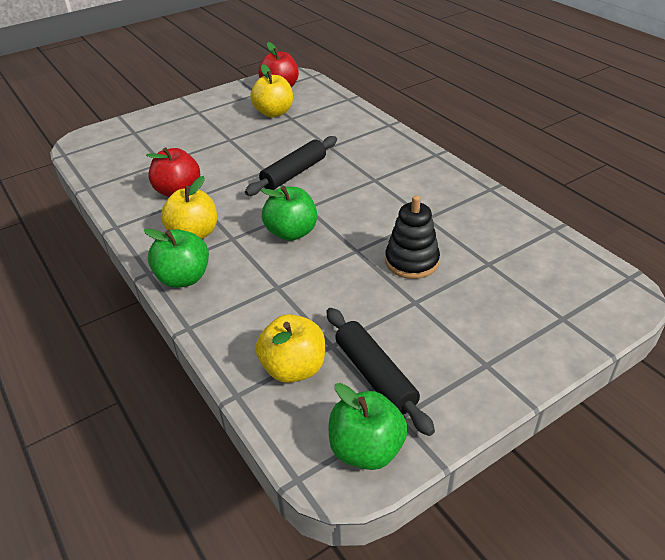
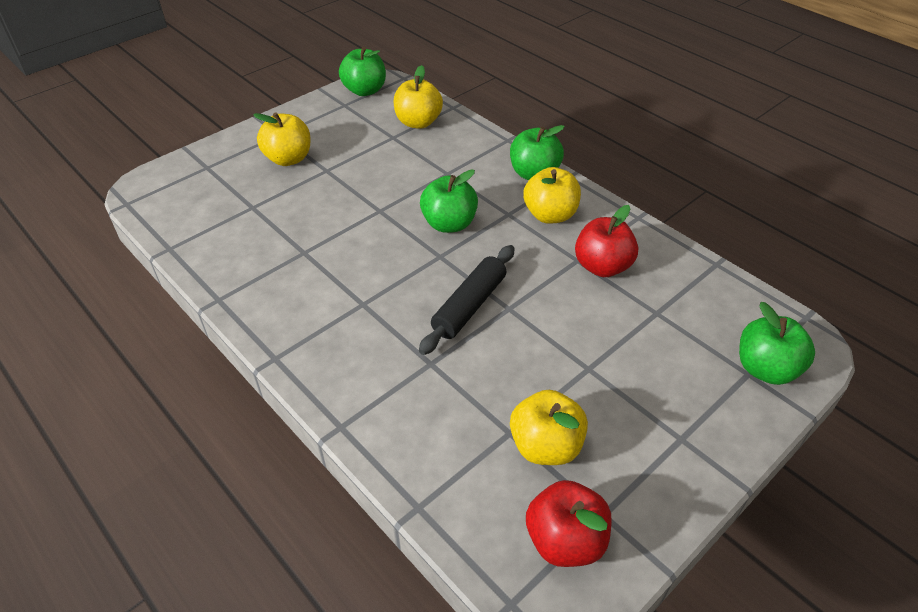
camera: 170 degrees right, 5 degrees up
black rolling pin [326,308,435,436] -> none
black stacking toy [385,195,440,279] -> none
none -> yellow apple [253,112,310,166]
none -> green apple [739,302,815,385]

